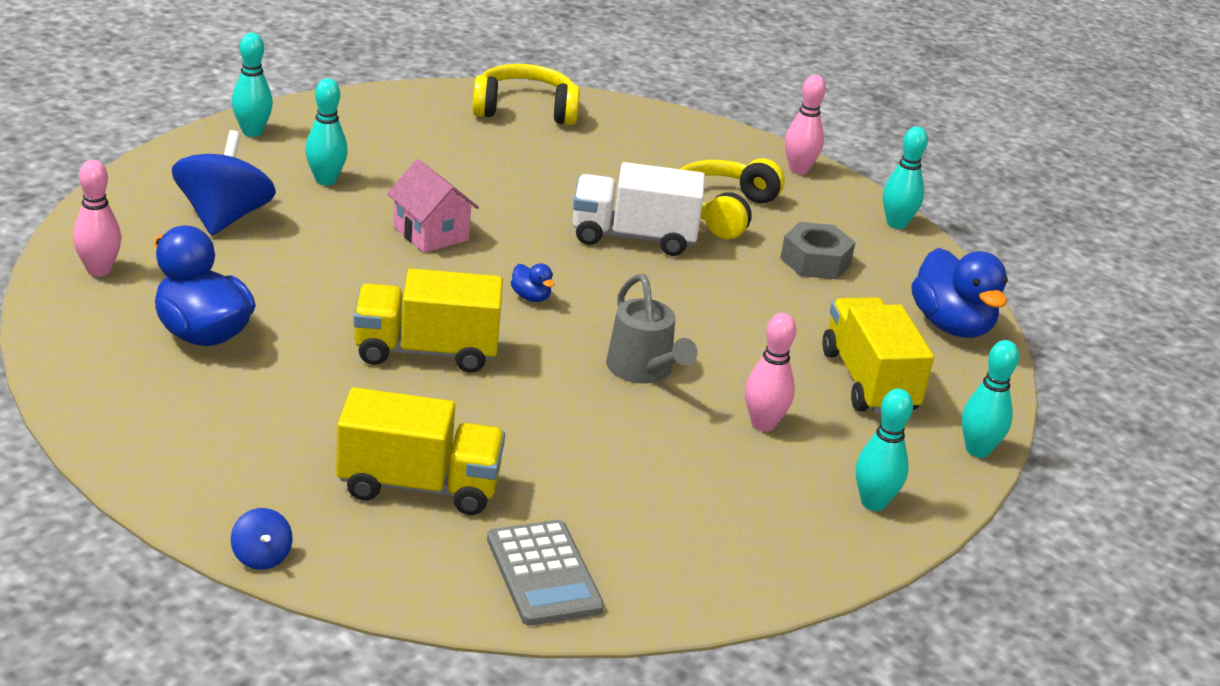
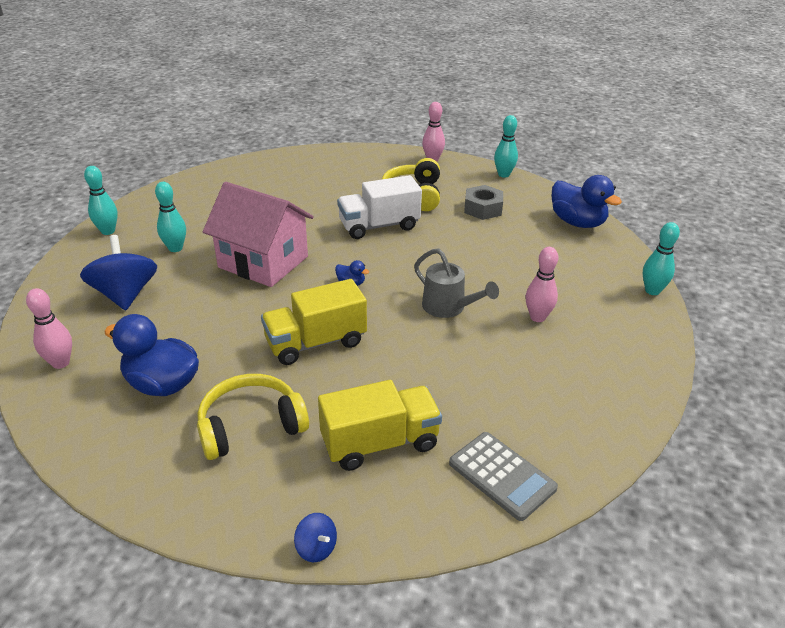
camera: 20 degrees left, 5 degrees up
pink house [387,159,479,253] -> pink house [203,182,314,287], size x1.76
yellow headphones [472,64,580,125] -> yellow headphones moved to [197,374,309,460]
yellow truck [822,297,934,414] -> none
turquoise bowling pin [856,388,913,511] -> none

